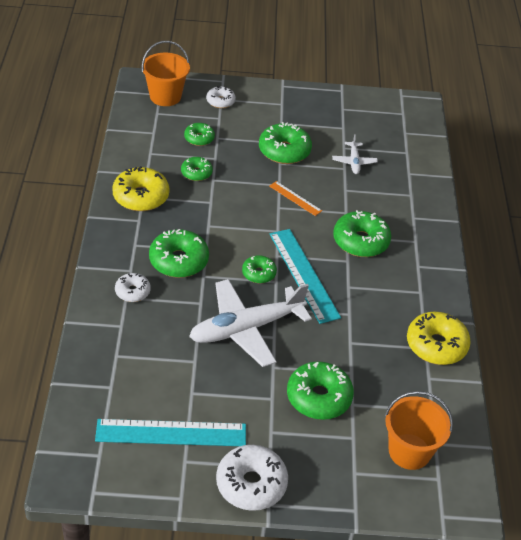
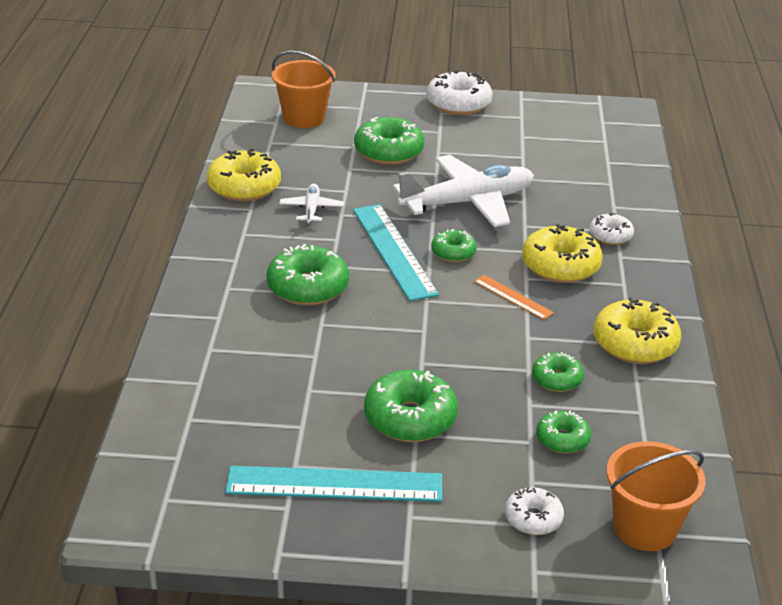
camera: 175 degrees left, 10 degrees down
turquoise ruler [95,419,246,446] -> turquoise ruler moved to [225,466,442,502]
green donut [149,229,209,278] -> yellow donut [522,224,602,283]
orange ruler [269,181,322,216] -> orange ruler moved to [474,275,554,320]
white plane [332,134,378,174] -> white plane moved to [279,184,344,223]

